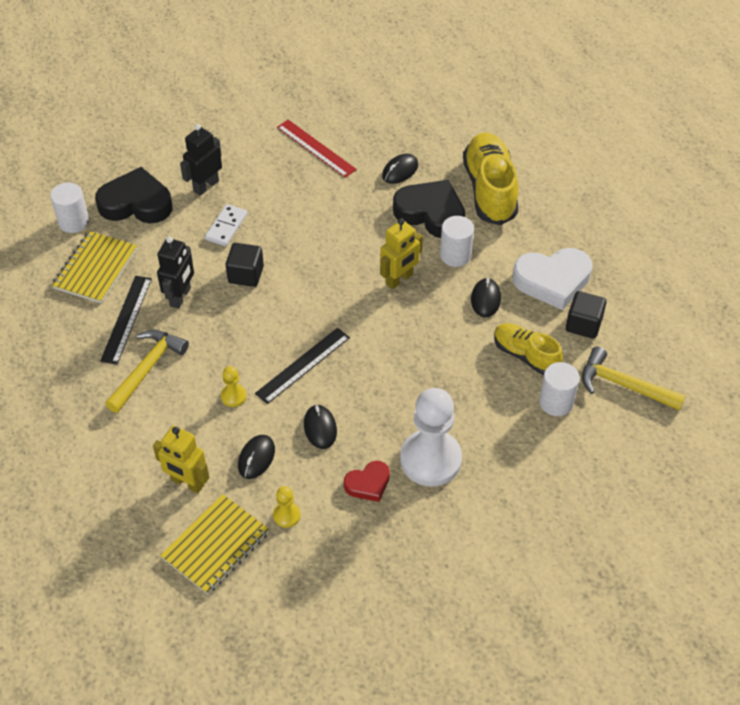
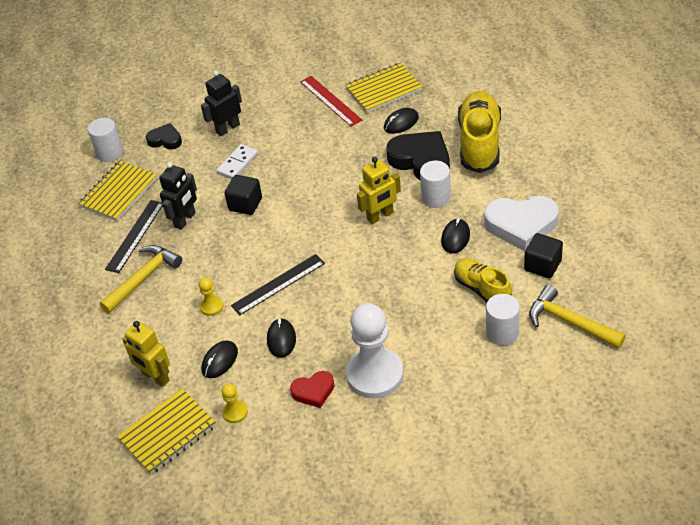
camera: 15 degrees right, 5 degrees down
black heart [95,167,172,223] -> black heart [146,123,182,149], size x0.55
none -> yellow notebook [345,62,423,113]

